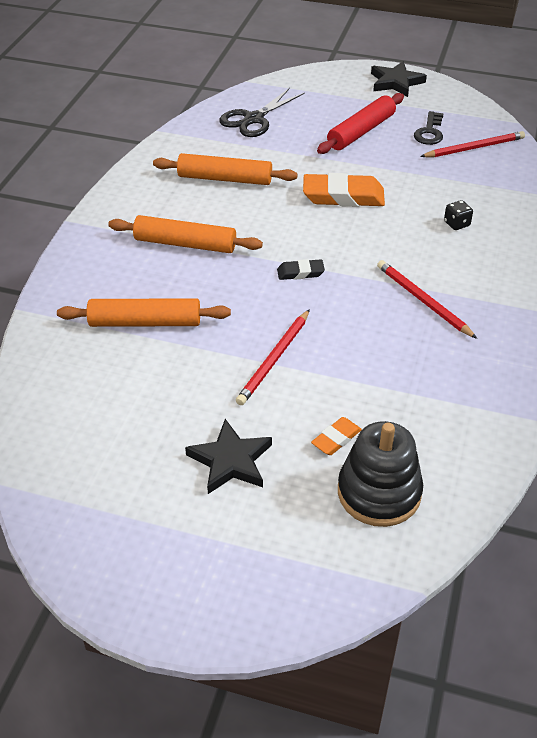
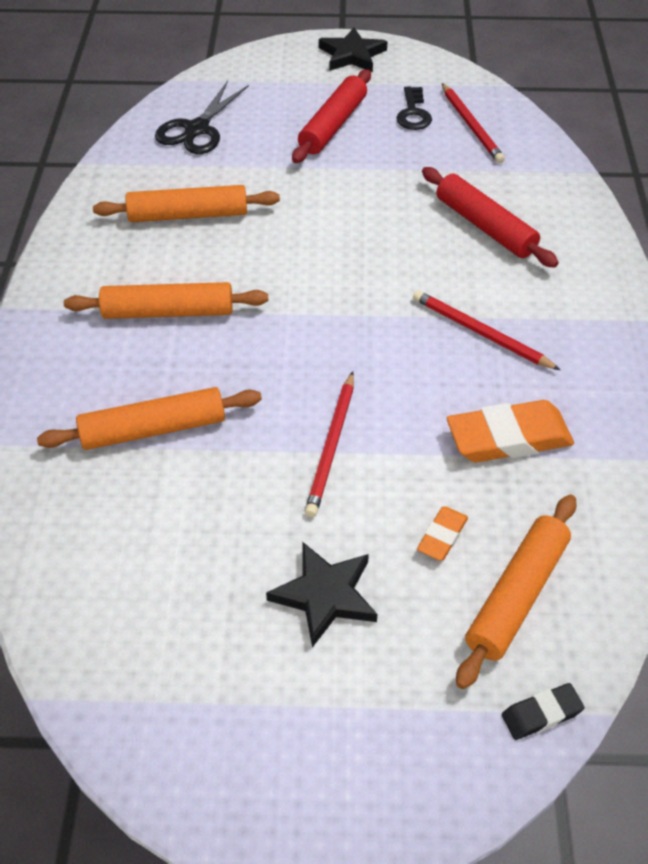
camera: 15 degrees left, 5 degrees up
black eraser [277,259,325,280] -> black eraser moved to [502,683,585,740]
orange eraser [303,173,385,207] -> orange eraser moved to [447,400,574,462]
black stacking toy [338,421,423,527] -> orange rolling pin [456,495,577,689]
red pencil [420,131,525,158] -> red pencil turned 105 degrees clockwise [442,83,505,163]
black dice [444,200,473,230] -> red rolling pin [422,167,559,268]

